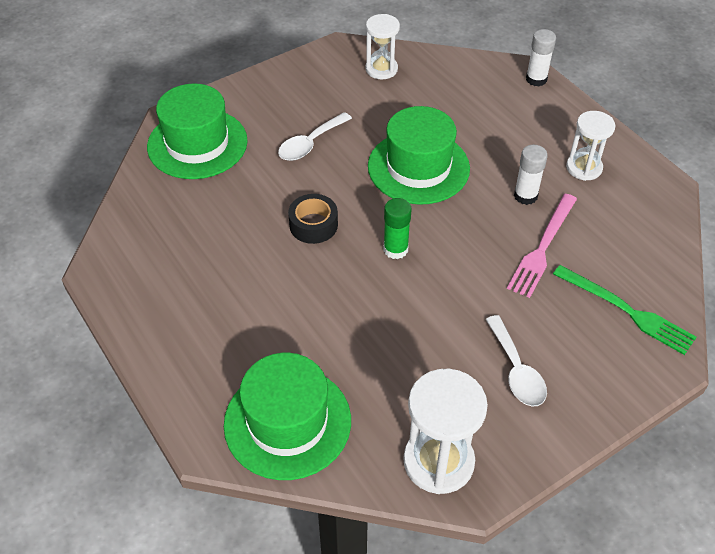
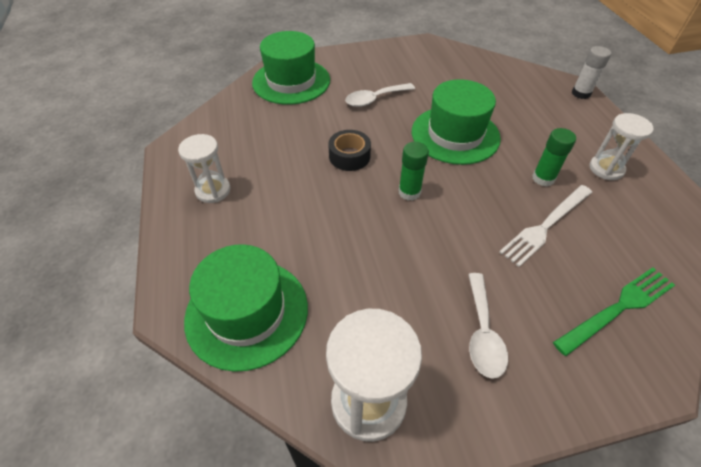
camera: 20 degrees right, 0 degrees up
white hourglass [365,14,400,79] -> white hourglass moved to [178,134,231,203]
pink fork [507,194,577,298] -> white fork [499,185,592,267]
white glue stick [514,145,548,205] -> green glue stick [532,128,576,187]
green fork [553,265,697,355] -> green fork turned 90 degrees counterclockwise [553,268,675,356]

